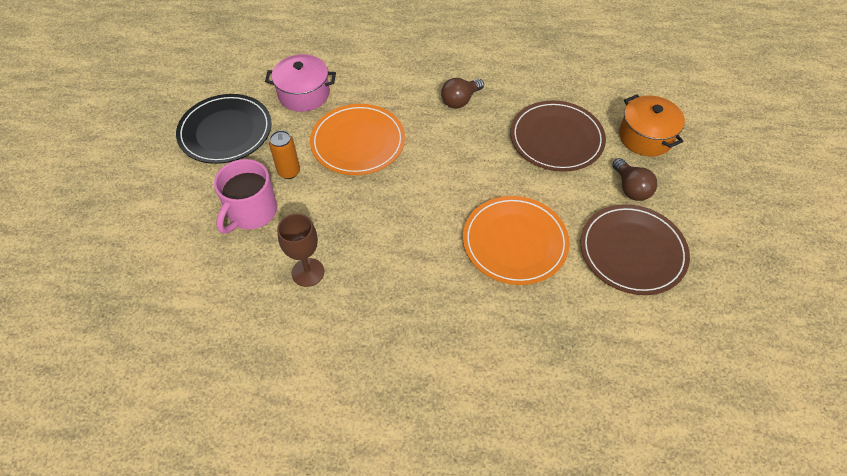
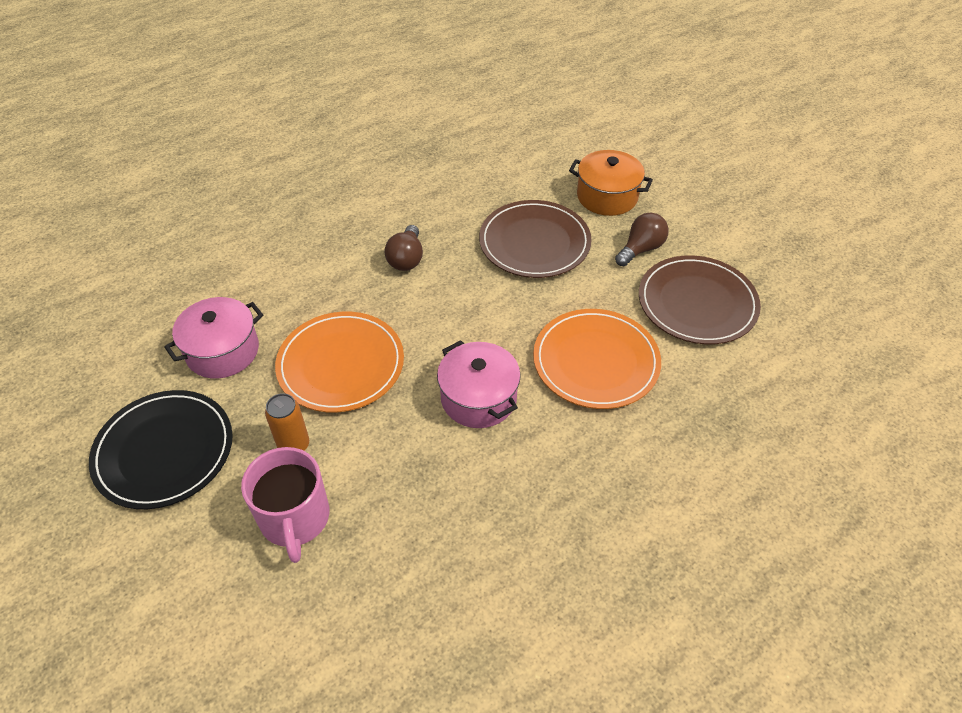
camera: 40 degrees left, 5 degrees down
brown goblet [277,214,325,287] -> none
brown light bulb [612,158,657,201] -> brown light bulb turned 75 degrees counterclockwise [615,212,669,266]
none -> pink pot [437,340,521,428]

